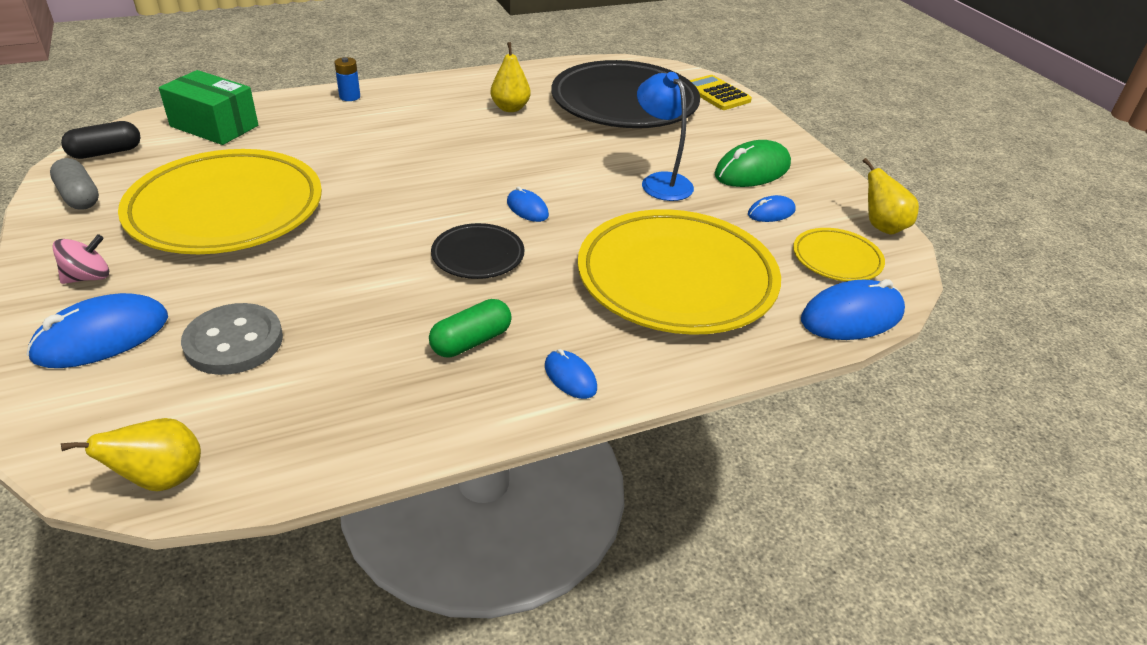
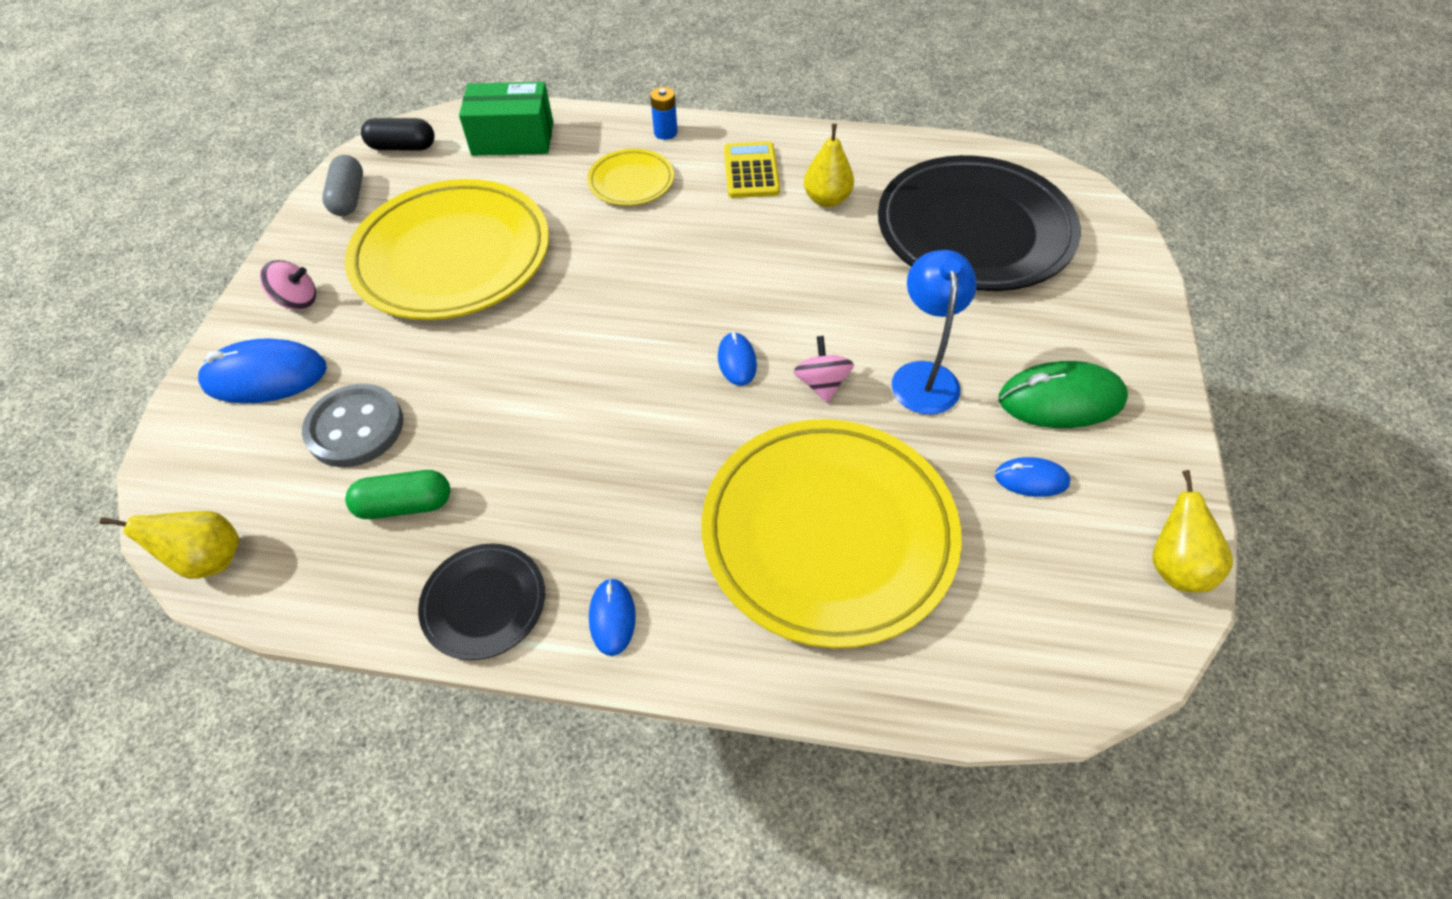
camera: 35 degrees right, 15 degrees up
green box [159,70,258,145] -> green box turned 60 degrees counterclockwise [459,82,553,156]
green capsule [429,299,512,358] -> green capsule moved to [345,470,450,519]
black plate [431,223,525,279] -> black plate moved to [418,543,545,660]
yellow calculator [689,75,752,110] -> yellow calculator moved to [724,141,780,198]
yellow plate [793,228,885,281] -> yellow plate moved to [587,149,674,205]
blue mouse [801,279,905,340] -> none
none -> pink spinning top [793,336,854,403]

